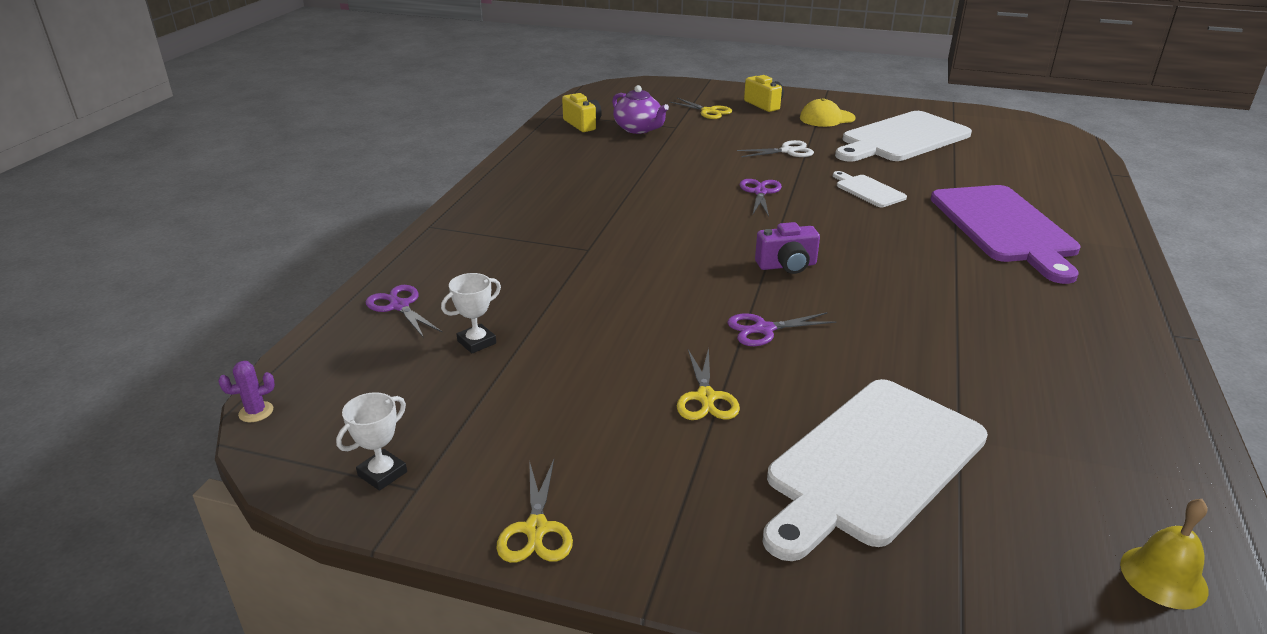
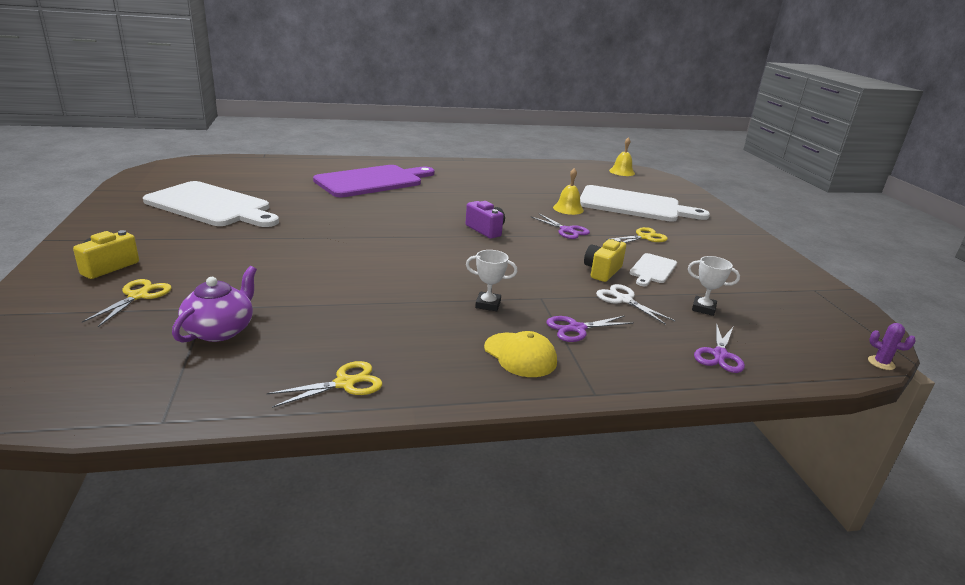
camera: 120 degrees left, 5 degrees down
white trophy [336,392,407,491] -> white trophy moved to [466,250,517,311]
yellow scissors [497,459,573,563] -> yellow scissors moved to [267,361,382,408]
yellow camera [562,93,602,132] -> yellow camera moved to [584,238,626,282]
white scissors [737,140,814,157] -> white scissors moved to [596,284,675,325]
purple scissors [740,179,782,217] -> purple scissors moved to [546,316,634,342]
yellow cap [800,98,856,127] -> yellow cap moved to [484,331,557,377]
white cutting board [833,171,907,207] -> white cutting board moved to [630,253,677,286]
none -> yellow bell [553,168,584,215]

